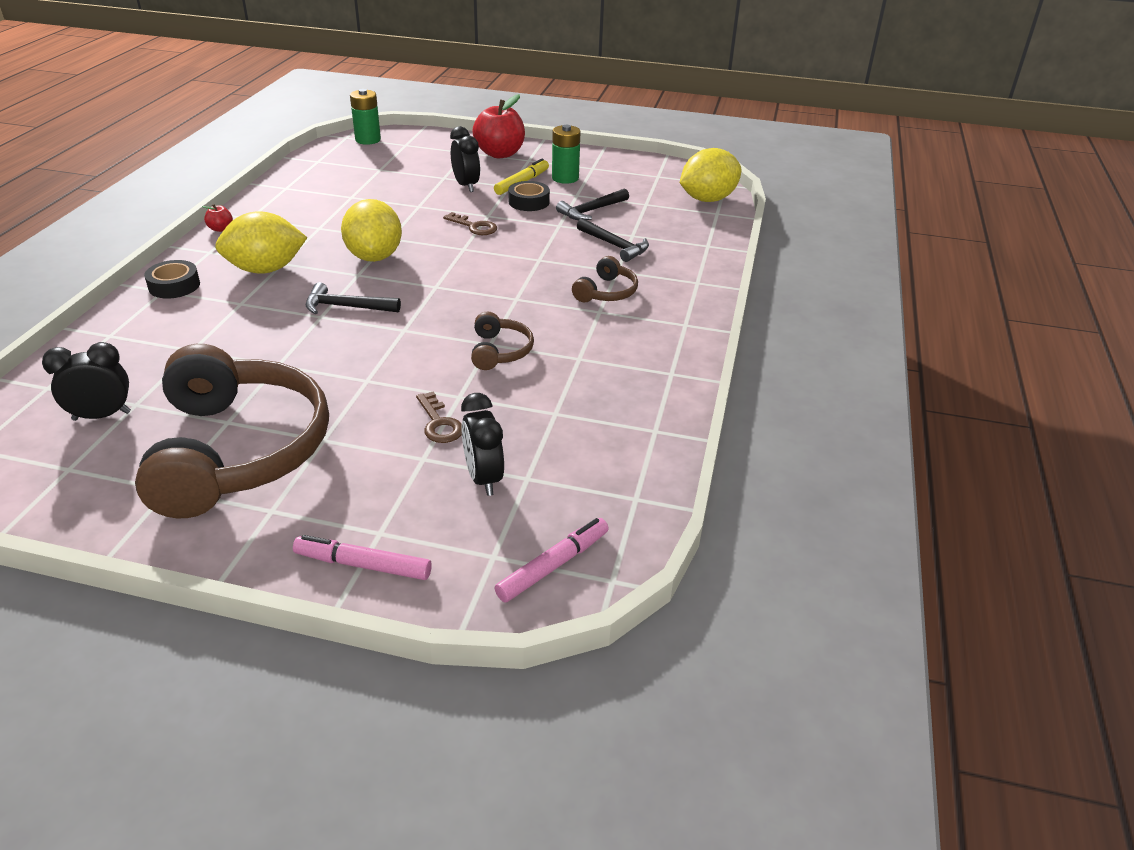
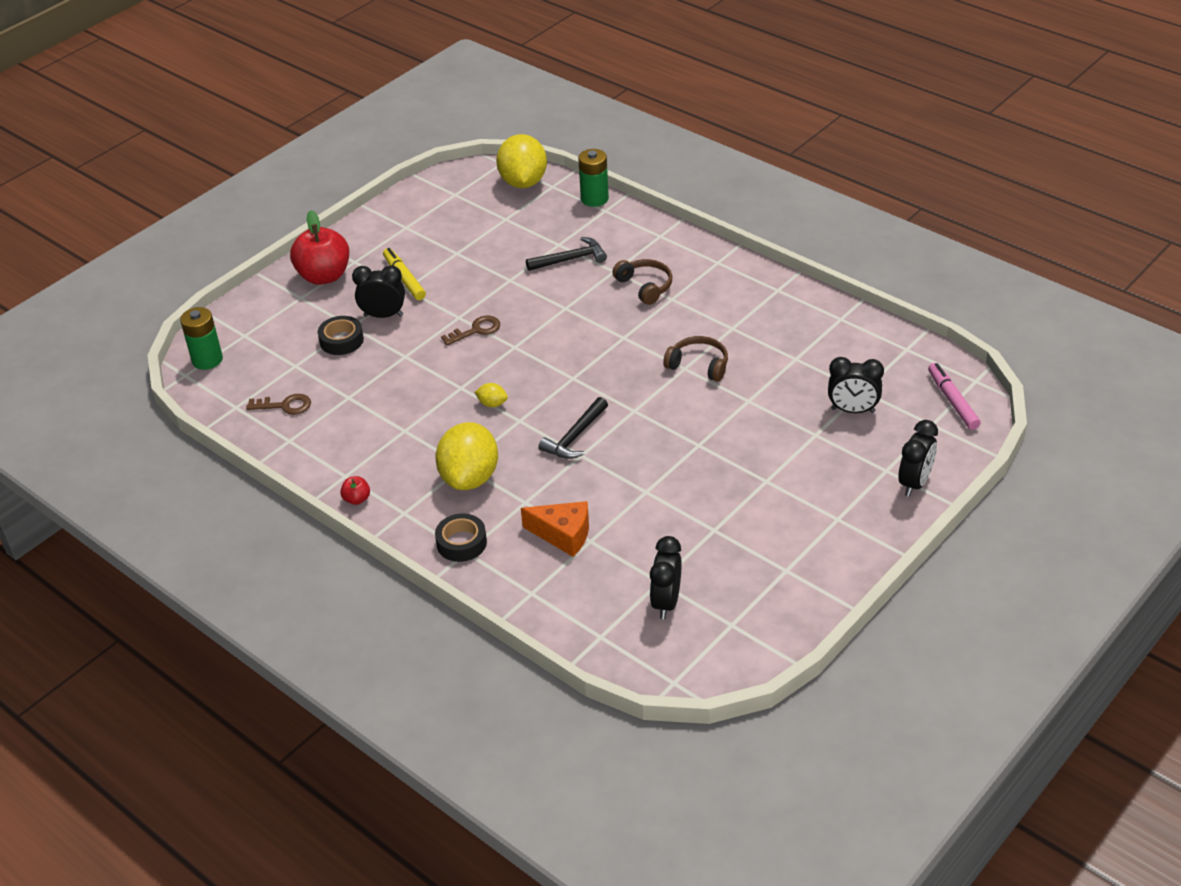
camera: 60 degrees left, 5 degrees up
brown headphones [135,344,329,518] -> none
pink marker [293,535,432,580] -> black clock [899,420,938,497]
yellow lemon [341,199,402,262] -> yellow lemon [474,383,508,407], size x0.41
brown key [416,391,462,443] -> brown key moved to [246,394,311,415]
black tape [508,181,550,211] -> black tape moved to [318,316,364,355]
green battery [552,125,580,184] -> green battery moved to [578,149,609,207]
black hammer [556,188,629,220] -> none
none -> orange cheese [521,501,589,557]

